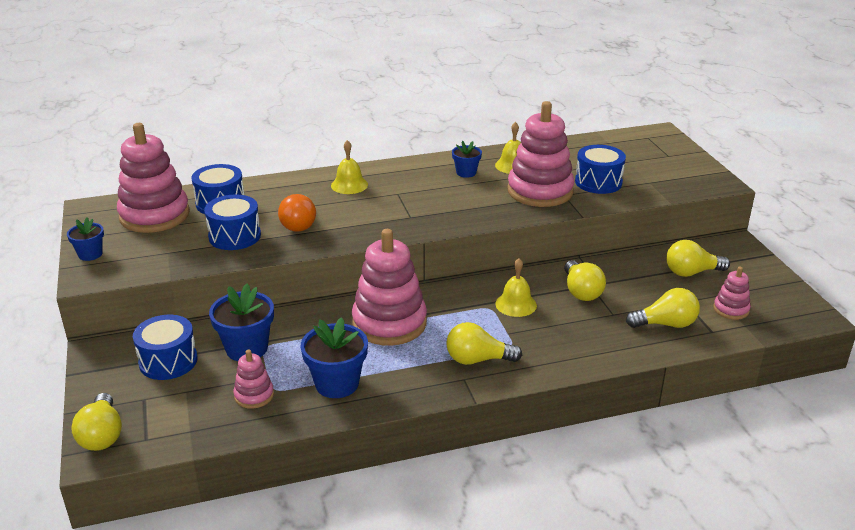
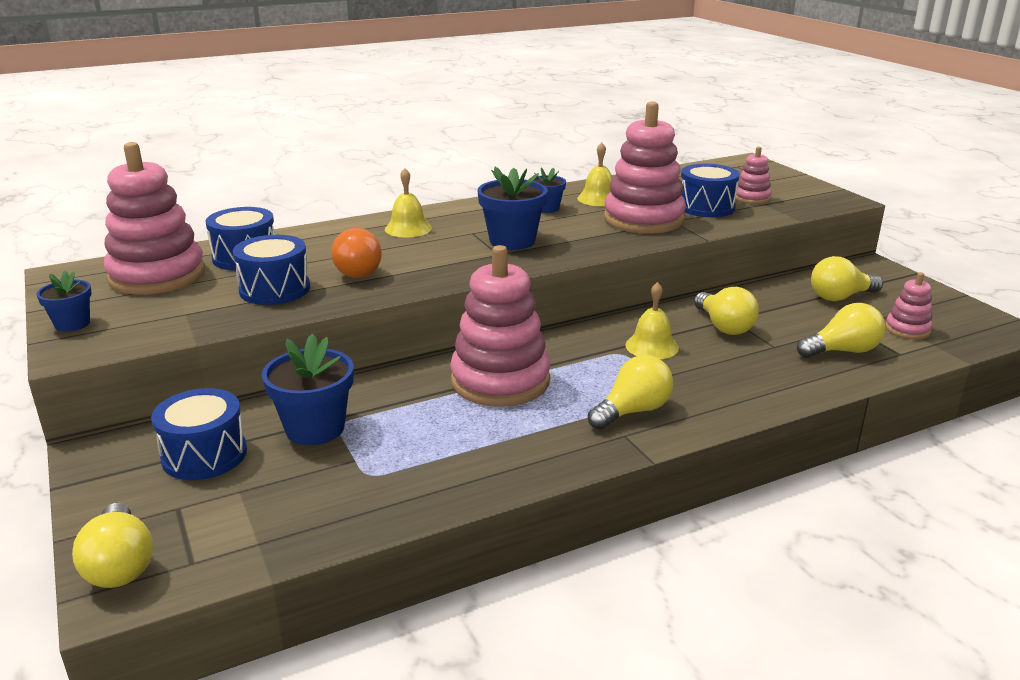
camera: 10 degrees left, 5 degrees down
pink stacking toy [234,349,274,409] -> pink stacking toy moved to [736,147,772,204]
blue flower pot [301,317,368,398] -> blue flower pot moved to [478,167,548,250]
yellow light bulb [446,322,522,365] -> yellow light bulb turned 150 degrees clockwise [588,355,673,430]

